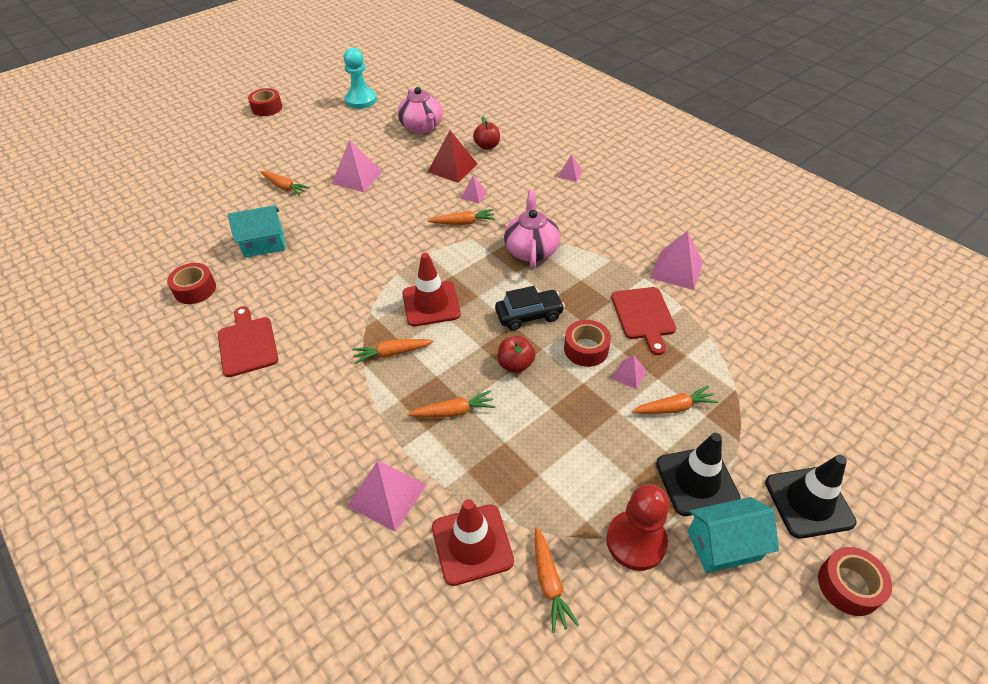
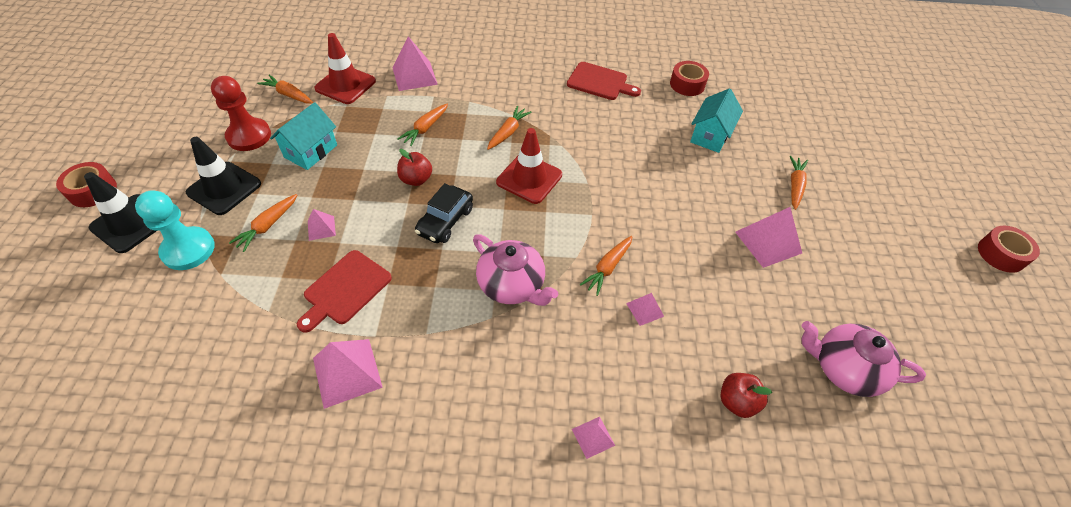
camera: 130 degrees right, 5 degrees up
orange carrot [260,171,310,196] -> orange carrot turned 120 degrees clockwise [790,156,808,210]
turquoise pawn [344,48,377,109] -> turquoise pawn moved to [135,190,215,270]
red pyramid [428,130,478,183] -> none
red tape [564,320,611,367] -> none
red cutting board [611,287,676,355] -> red cutting board turned 90 degrees counterclockwise [297,250,392,333]
turquoise house [688,497,779,573] -> turquoise house moved to [270,102,337,170]

